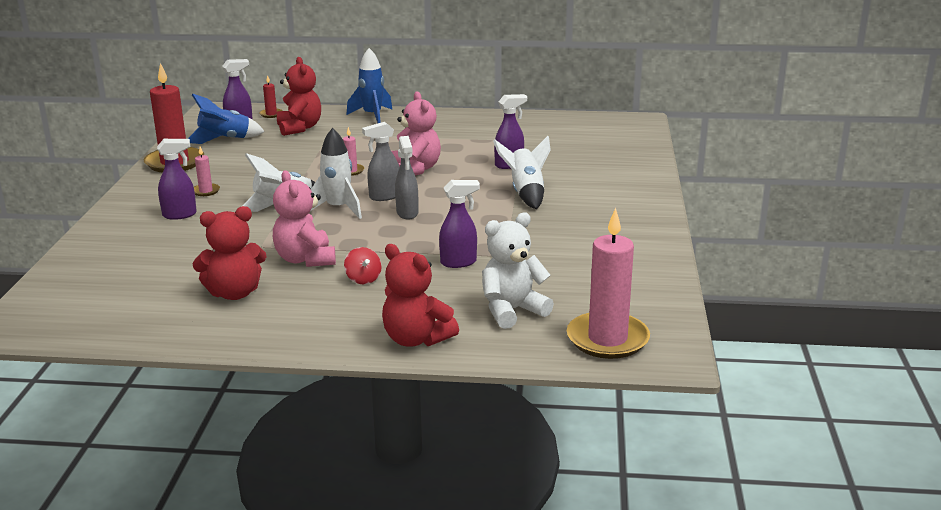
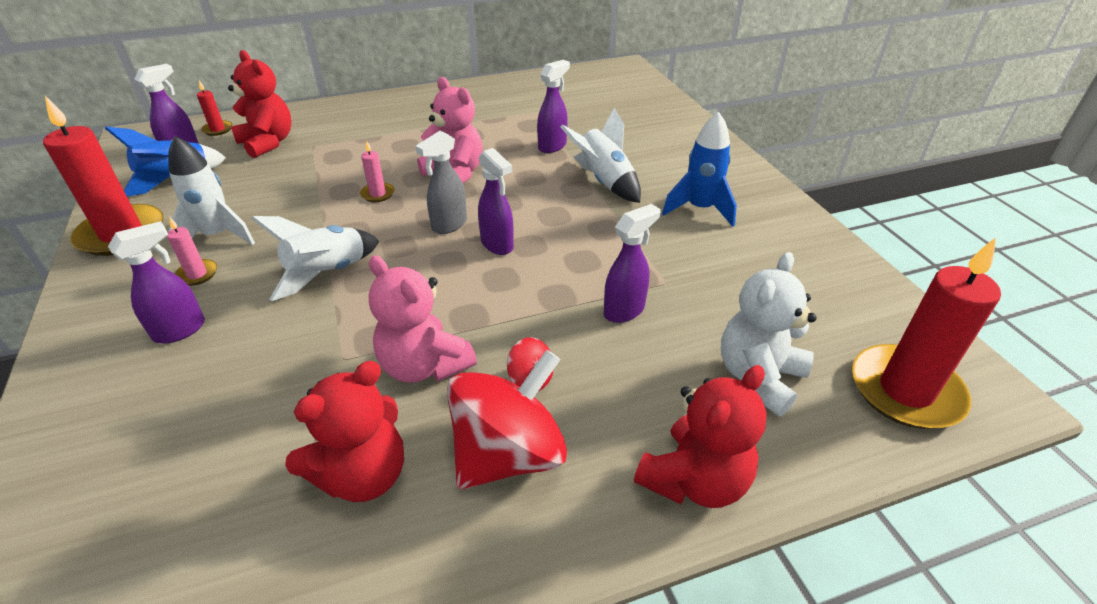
camera: 25 degrees left, 15 degrees up
white rocket [311,128,362,219] -> white rocket moved to [168,136,255,255]
blue rocket [346,48,393,123] -> blue rocket moved to [662,112,737,227]
red teddy bear [382,244,459,347] -> red teddy bear turned 60 degrees counterclockwise [634,365,767,508]
grey spray bottle [395,136,418,220] -> purple spray bottle [478,148,514,255]
pink candle [567,208,650,359] -> red candle [852,237,1001,429]
none -> red spinning top [447,350,567,489]

